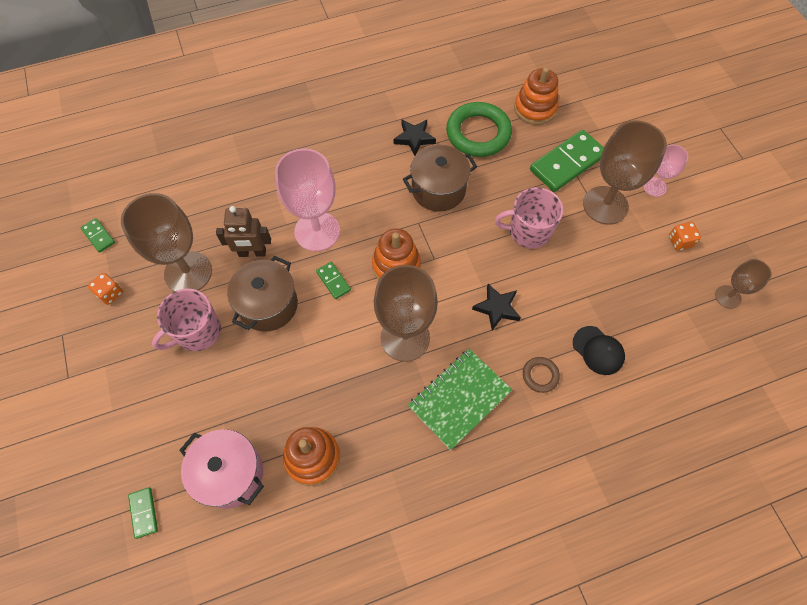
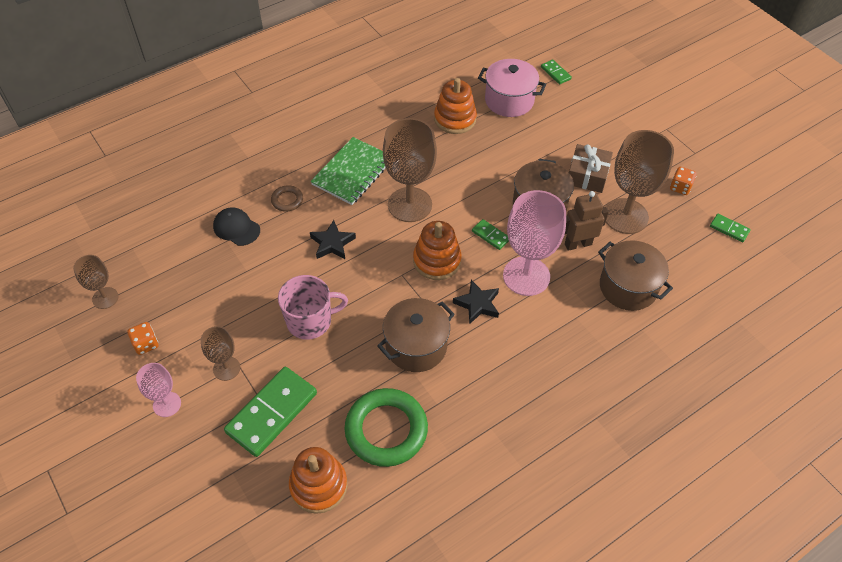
camera: 165 degrees right, 10 degrees down
pink mug [152,288,221,351] -> brown gift [569,144,613,193]
black star [394,119,436,156] -> black star moved to [453,280,499,324]
brown goblet [583,121,667,225] -> brown goblet [200,326,240,381], size x0.53
none -> brown pot [598,240,673,311]

